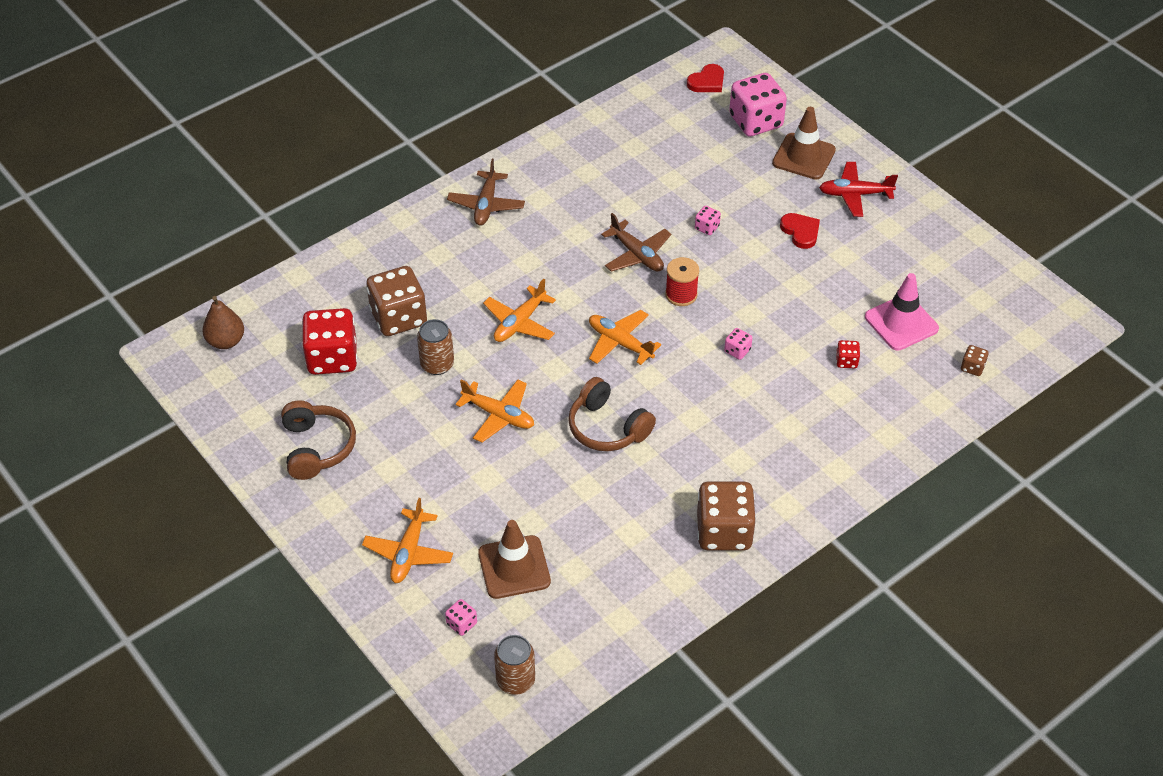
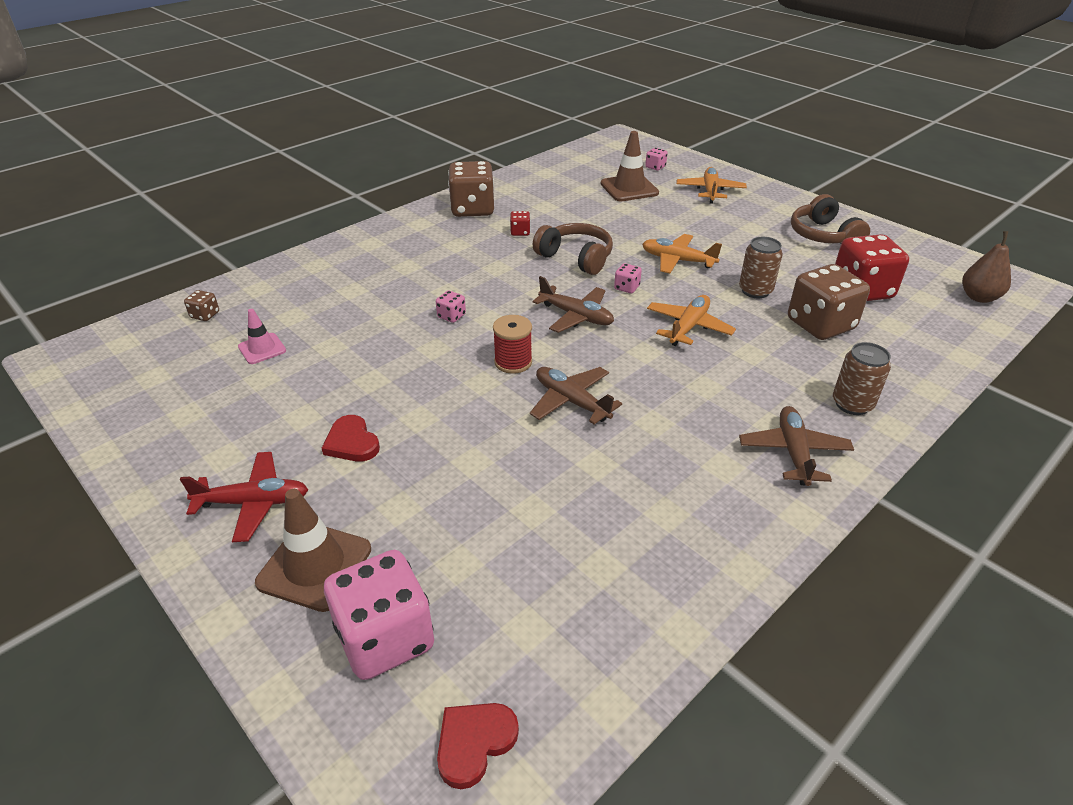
camera: 175 degrees right, 10 degrees down
brown can [494,635,535,695] -> brown can moved to [833,342,891,415]
orange plane [589,310,661,365] -> brown plane [533,276,614,333]
pink dice [695,206,721,235] -> pink dice moved to [614,263,642,293]
red dice [836,340,860,368] -> red dice moved to [510,211,530,236]
pink traffic cone [865,273,939,351] -> pink traffic cone [238,309,286,364], size x0.59

